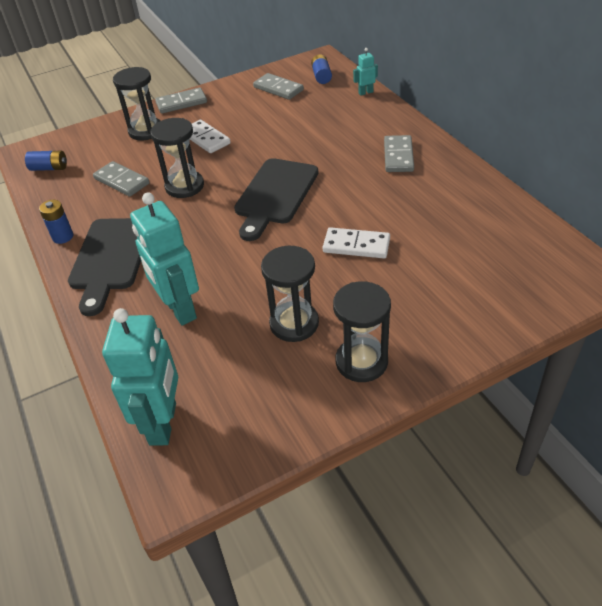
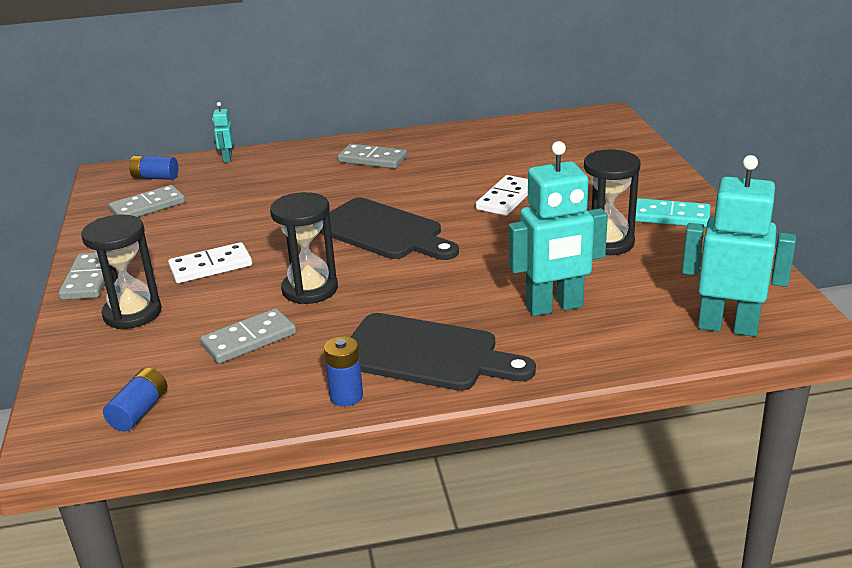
camera: 75 degrees left, 15 degrees down
black hourglass [333,281,391,382] -> turquoise domino [635,198,711,228]

